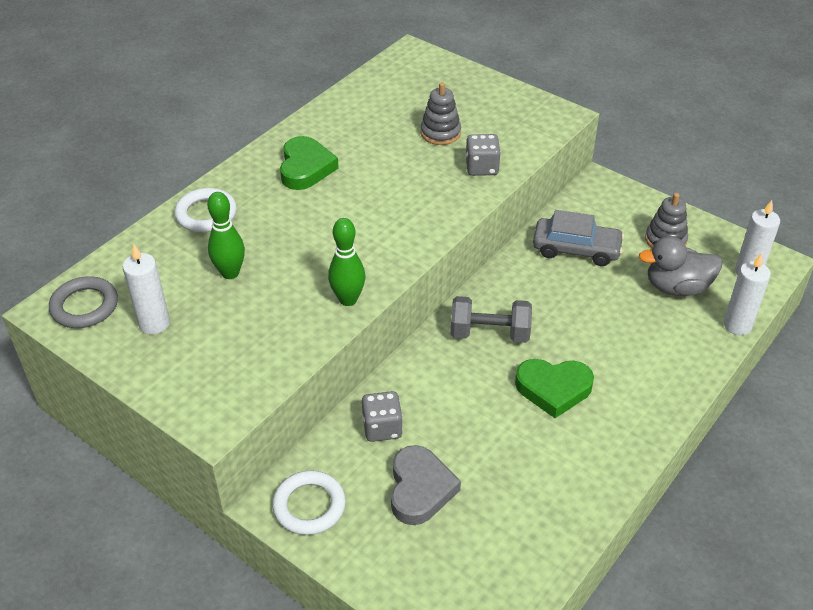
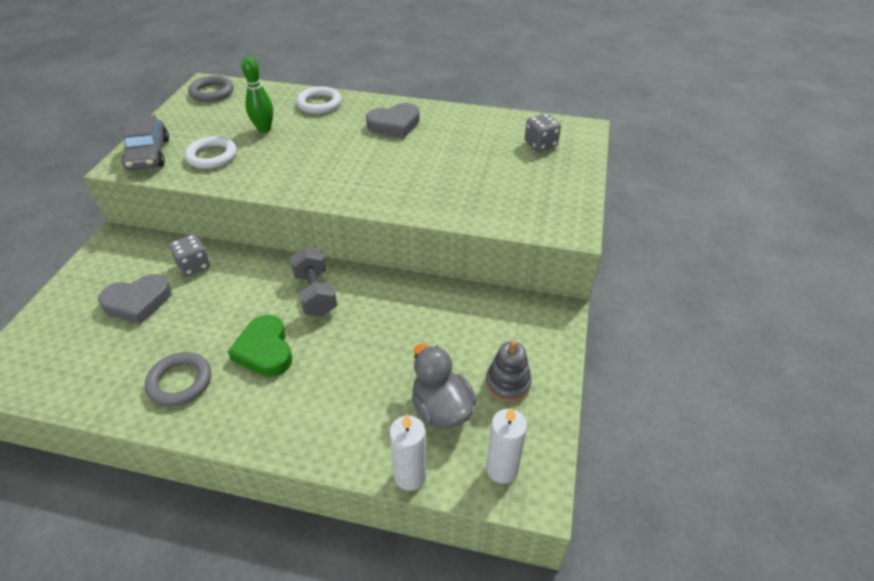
camera: 65 degrees right, 0 degrees up
white candle [122,244,170,334] -> none
white ring [272,470,346,535] -> white ring moved to [184,136,237,169]
green heart [280,136,339,190] -> grey heart [366,103,420,138]
green bowling pin [328,218,365,306] -> none
grey stacking toy [421,82,461,145] -> none
grey dice [465,134,501,176] -> grey dice moved to [525,113,561,151]
grey car [533,210,625,266] -> grey car moved to [122,115,169,170]
none -> grey ring [145,352,211,406]

